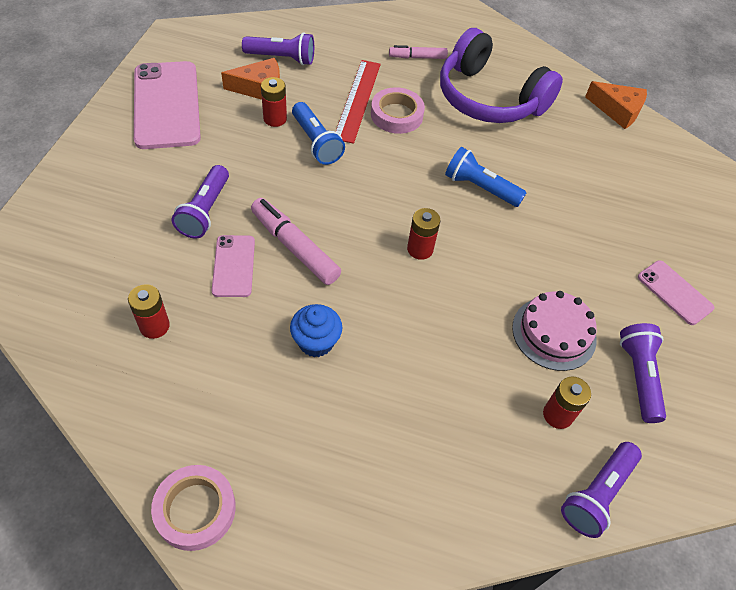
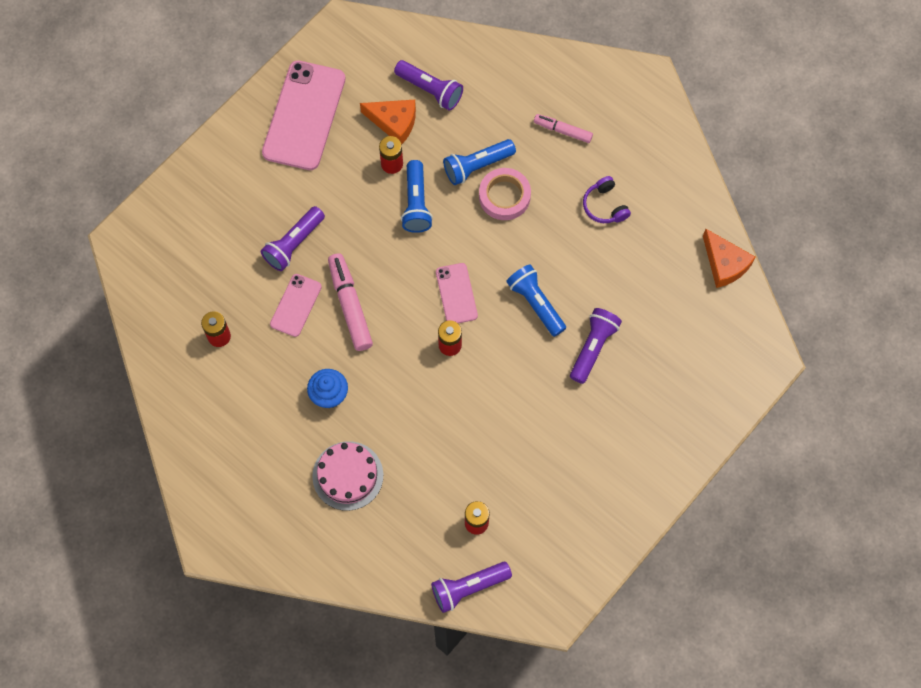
camera: 30 degrees right, 15 degrees up
pink tape [151,465,236,551] -> none
red ruler [335,60,381,144] -> blue flashlight [443,139,516,185]
purple headphones [440,28,563,123] -> purple headphones [583,176,631,223], size x0.41
pink cake [512,291,597,371] -> pink cake moved to [312,441,383,511]
purple flashlight [620,323,666,423] -> purple flashlight moved to [570,308,622,384]
pink phone [638,260,714,325] -> pink phone moved to [436,263,478,323]

